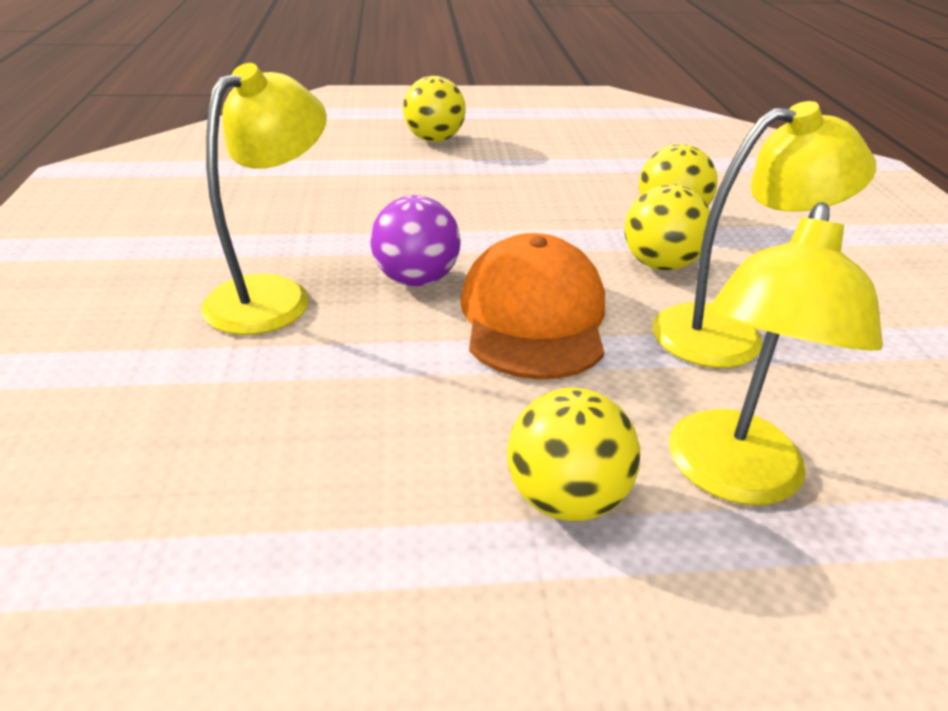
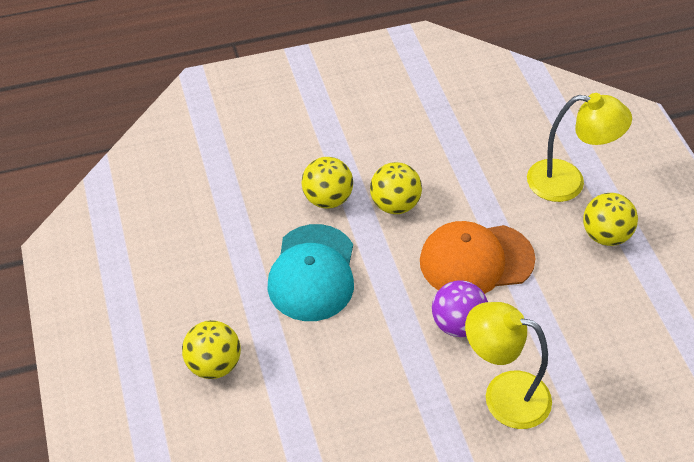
camera: 100 degrees left, 15 degrees up
yellow lamp [652,101,876,368] -> none
none -> turquoise cap [267,224,354,321]

